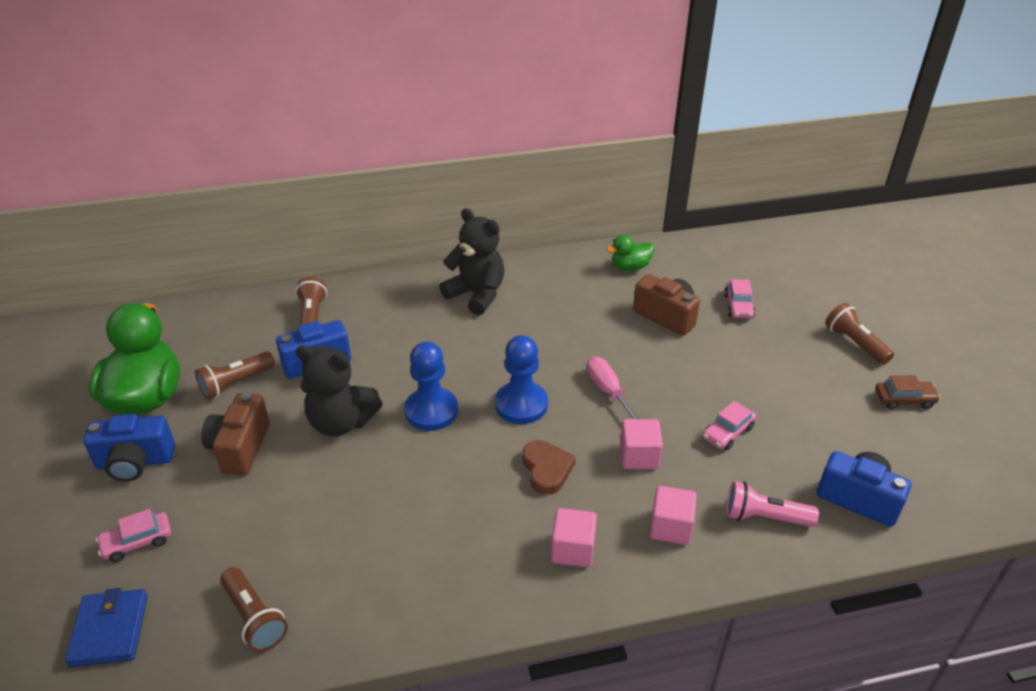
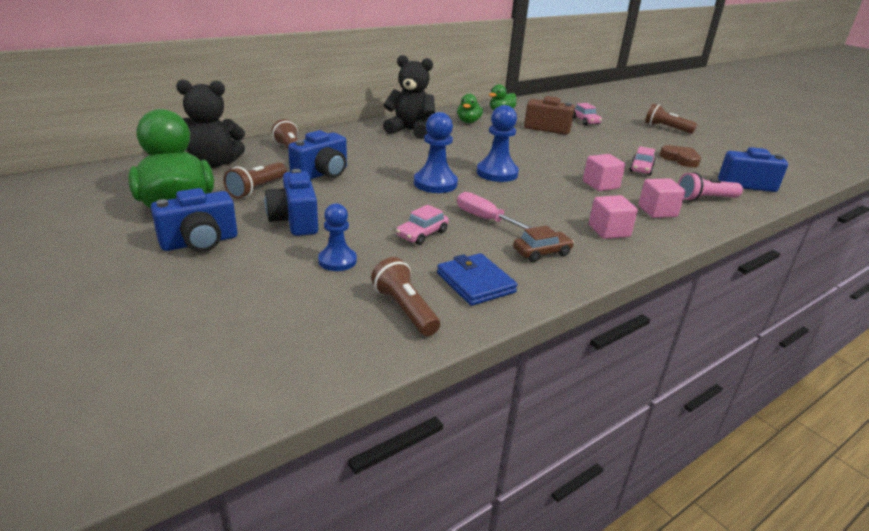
camera: 25 degrees left, 10 degrees down
blue wallet [65,588,148,667] -> blue wallet moved to [437,253,518,306]
pink car [96,509,171,562] -> pink car moved to [396,205,449,245]
brown camera [201,393,270,475] -> blue camera [265,169,318,236]
brown flashlight [220,567,288,652] -> brown flashlight turned 150 degrees counterclockwise [371,257,440,336]
black teddy bear [296,345,383,437] -> black teddy bear moved to [176,79,245,168]
brown heart [523,440,576,495] -> brown heart moved to [660,145,701,168]
pink screwdriver [587,356,640,419] -> pink screwdriver moved to [457,192,532,229]
brown car [875,375,940,409] -> brown car moved to [513,225,574,262]
none -> blue pawn [318,203,357,271]
none -> green duck [457,94,483,123]

